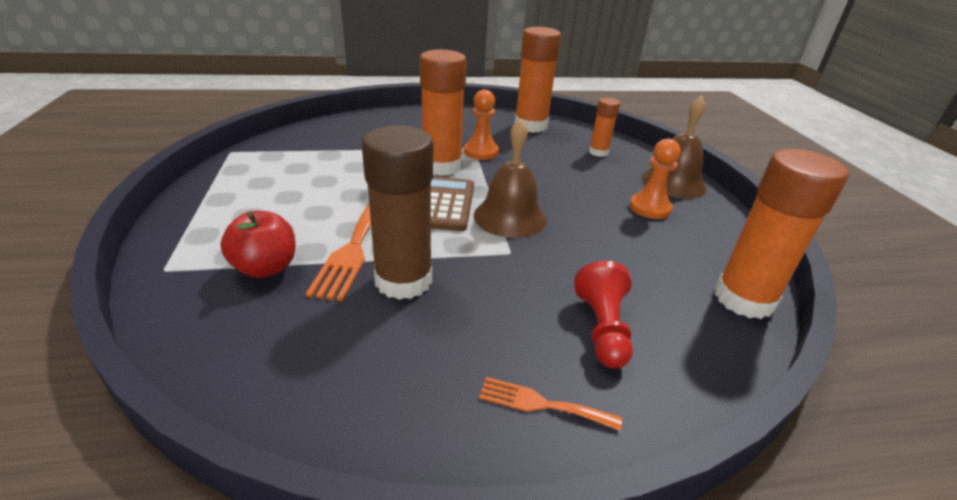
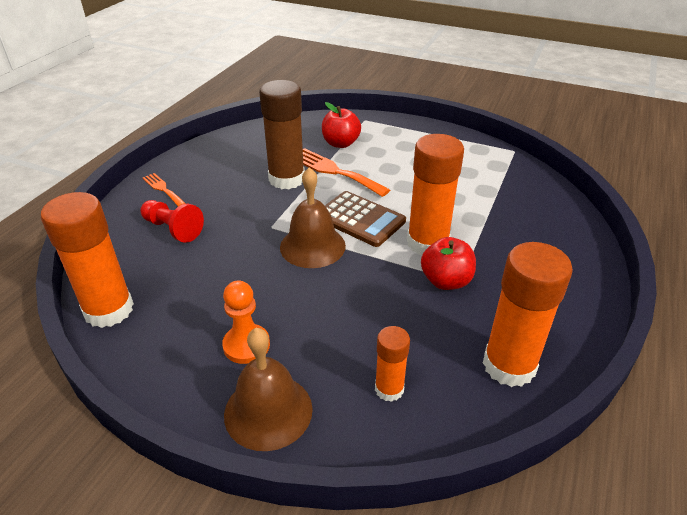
camera: 125 degrees right, 5 degrees up
orange pawn [464,90,499,160] -> red apple [421,237,476,290]
orange fork [479,377,622,431] -> orange fork turned 90 degrees counterclockwise [143,173,186,207]

